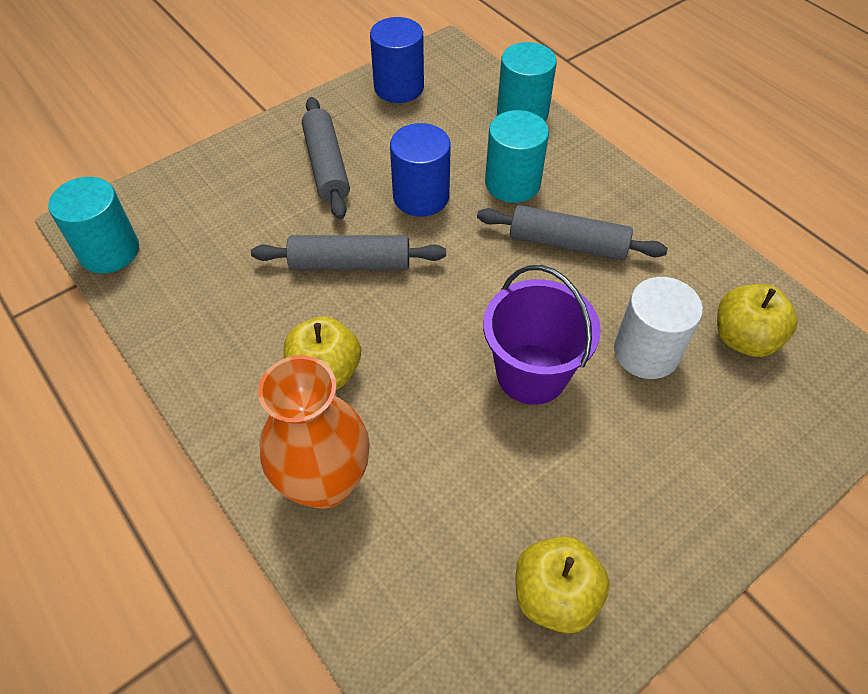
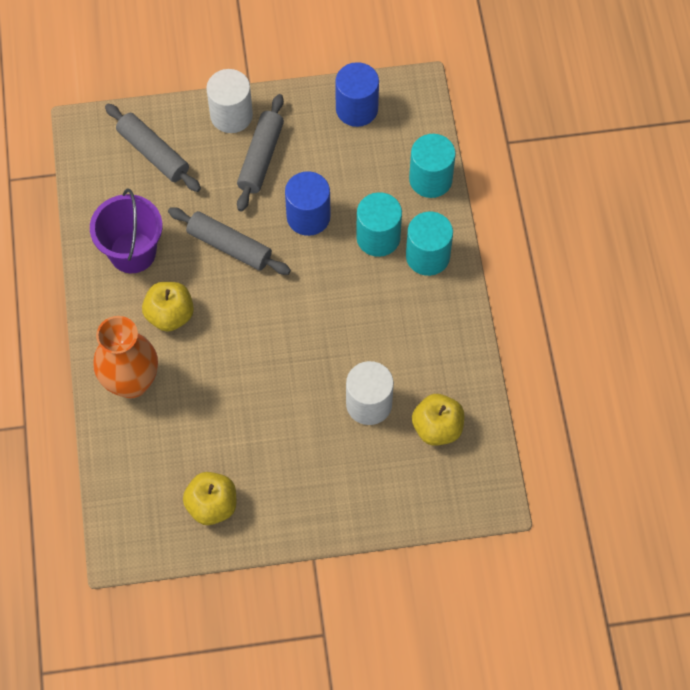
camera: 30 degrees right, 10 degrees up
turquoise cylinder [49,177,139,273] -> turquoise cylinder moved to [406,212,453,276]
grey rolling pin [477,205,668,260] -> grey rolling pin moved to [105,103,201,192]
purple bucket [483,265,601,405] -> purple bucket moved to [90,189,162,273]
none -> white cylinder [206,69,253,133]

